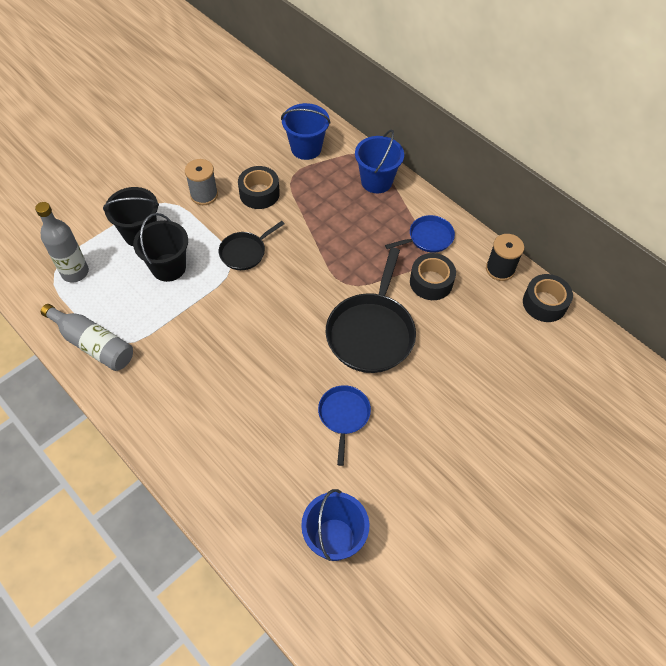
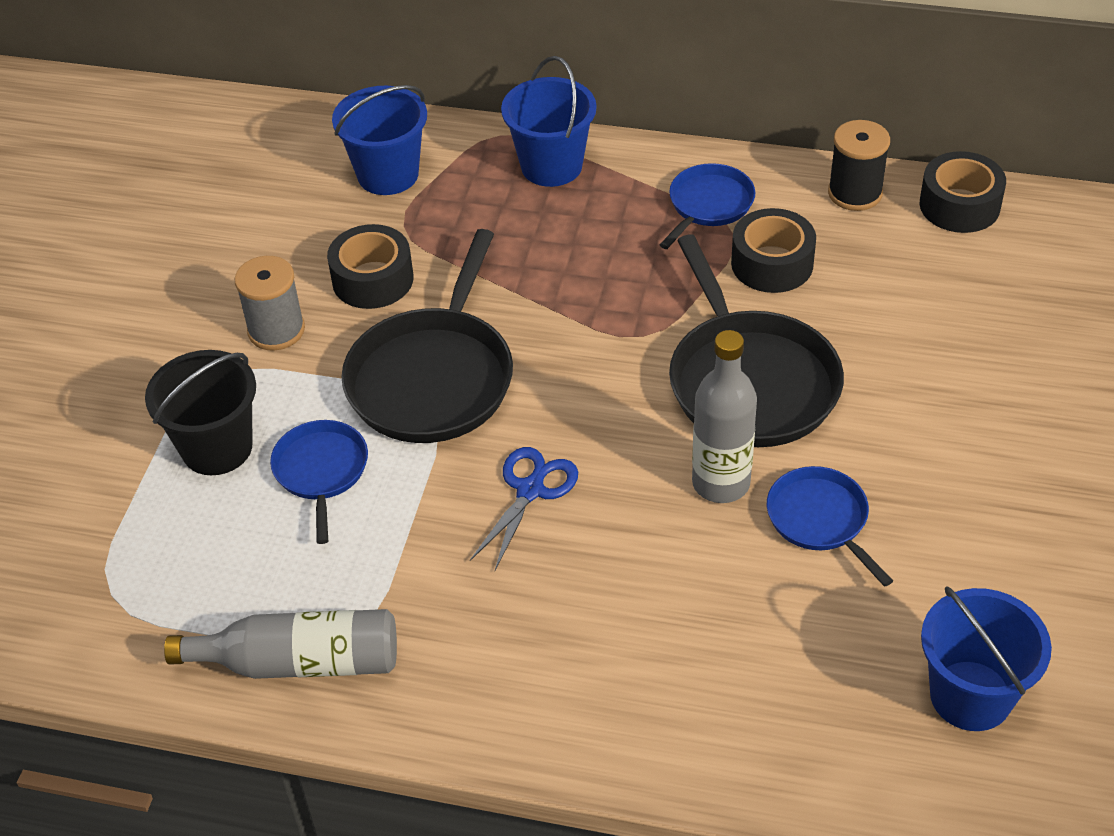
camera: 30 degrees left, 10 degrees down
grey bottle [35,202,89,283] -> grey bottle moved to [692,330,757,503]
black bucket [133,213,188,282] -> blue pan [270,420,368,544]
black pan [219,221,285,270] -> black pan [341,229,513,443], size x1.81
none -> blue scissors [470,447,578,570]

